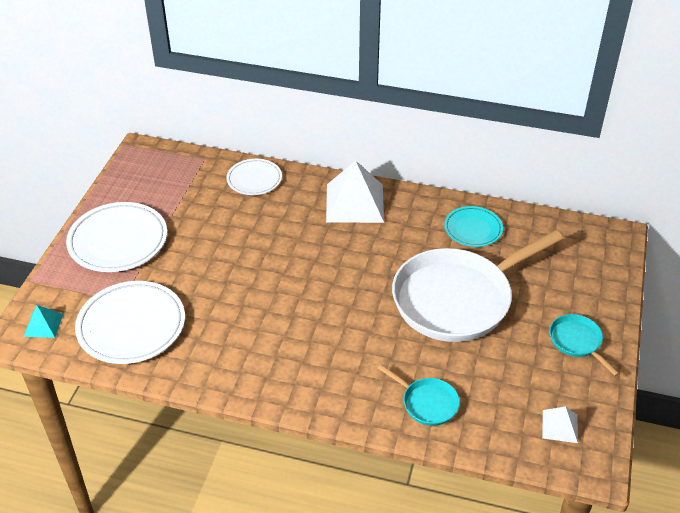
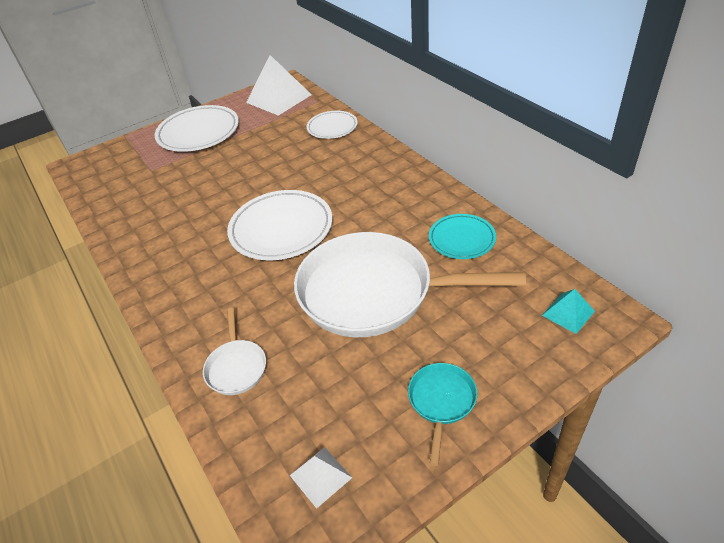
camera: 45 degrees right, 0 degrees up
turquoise pyramid [24,305,63,338] -> turquoise pyramid moved to [542,289,595,334]
white plate [75,281,185,364] -> white plate moved to [227,190,332,260]
white pyramid [326,161,384,223] -> white pyramid moved to [246,55,312,116]
turquoise pan [378,364,460,426] -> white pan [203,308,266,395]

